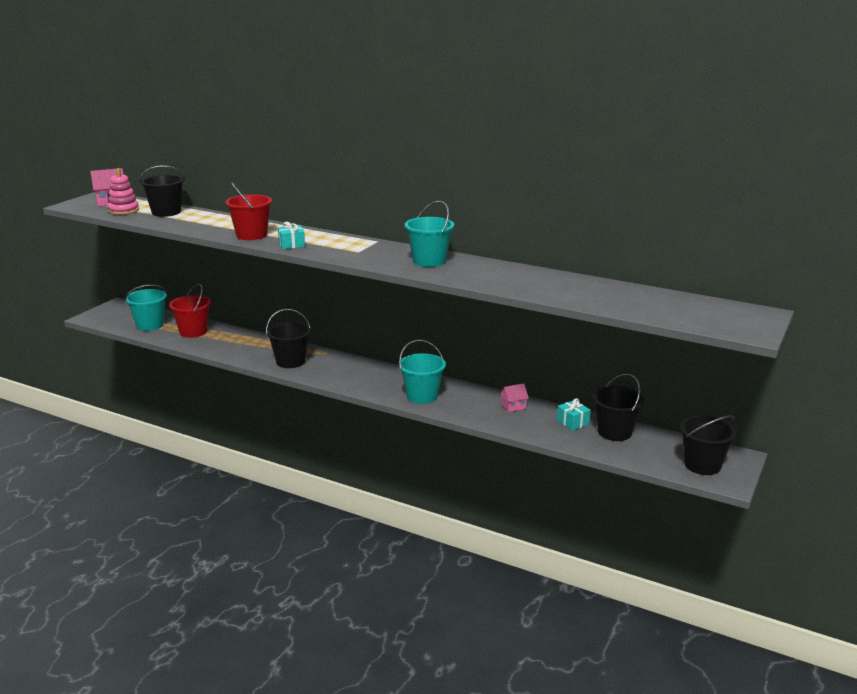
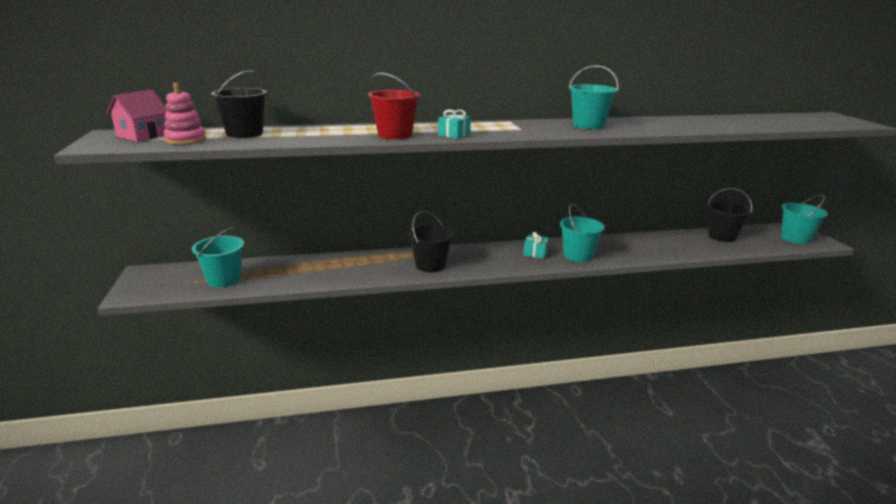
camera: 40 degrees left, 0 degrees up
red bucket [169,284,211,338] -> none
pink house [499,383,529,412] -> none
turquoise gift [557,398,591,431] -> turquoise gift moved to [523,232,549,259]
black bucket [680,415,736,475] -> turquoise bucket [781,194,828,244]

